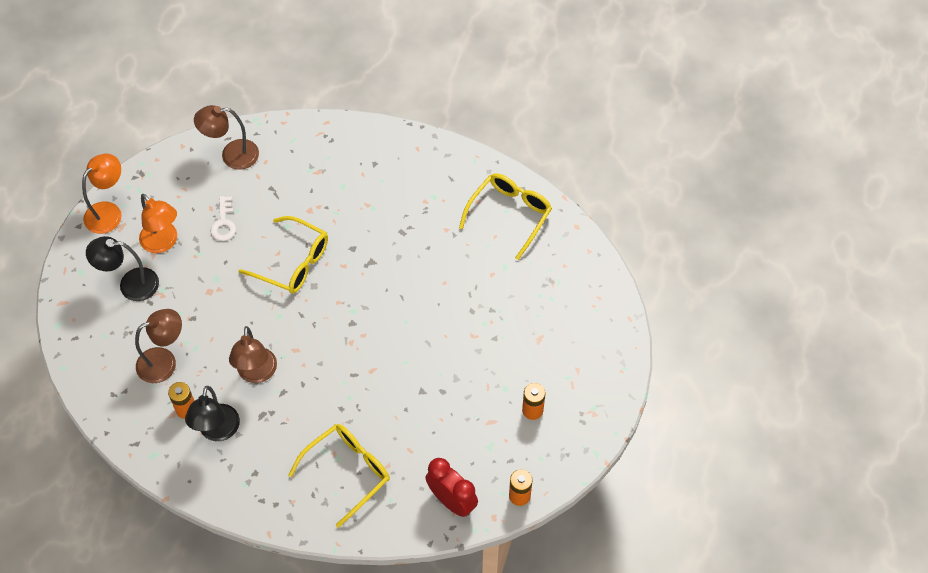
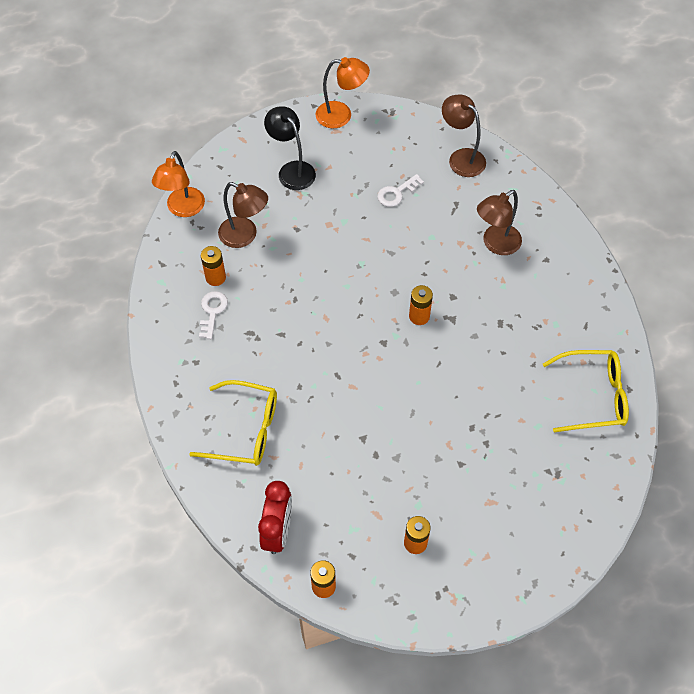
camera: 55 degrees right, 0 degrees up
orange lamp [139,194,177,253] -> orange lamp moved to [152,151,205,217]
black lamp [185,386,240,441] -> white key [199,291,228,339]
brown lamp [229,326,277,383] -> brown lamp moved to [477,190,522,255]
yellow glasses [239,216,328,294] -> none
none -> orange battery [409,285,433,325]

